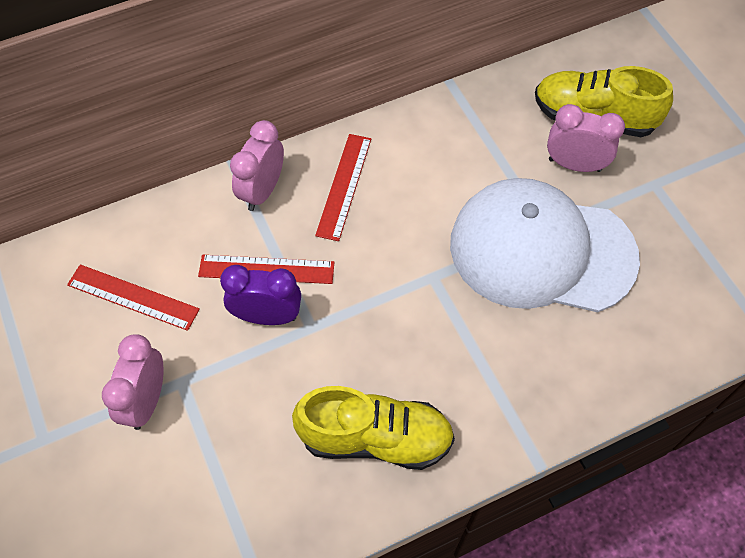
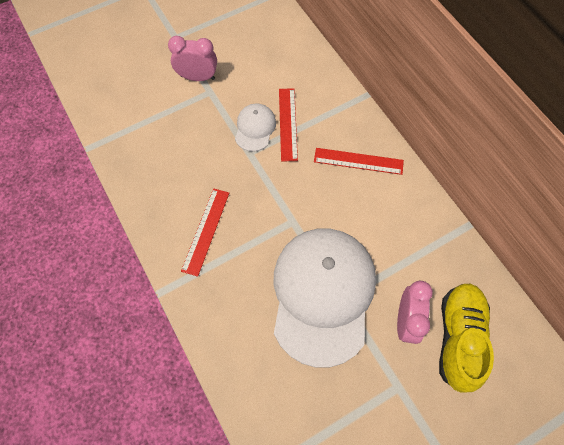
camera: 85 degrees right, 5 degrees up
red ruler [67,264,200,331] -> red ruler moved to [181,188,229,277]
purple clock [220,265,301,325] -> white cap [235,103,276,151]
pink clock [230,120,284,211] -> none
yellow shoe [292,386,455,470] -> none

